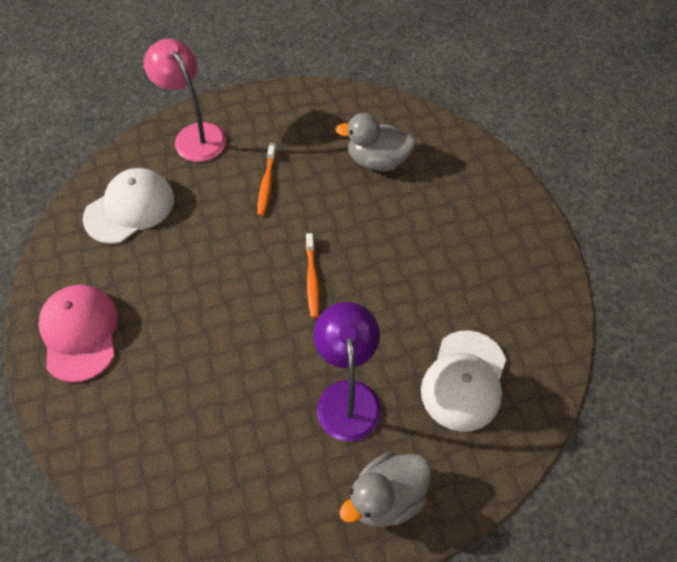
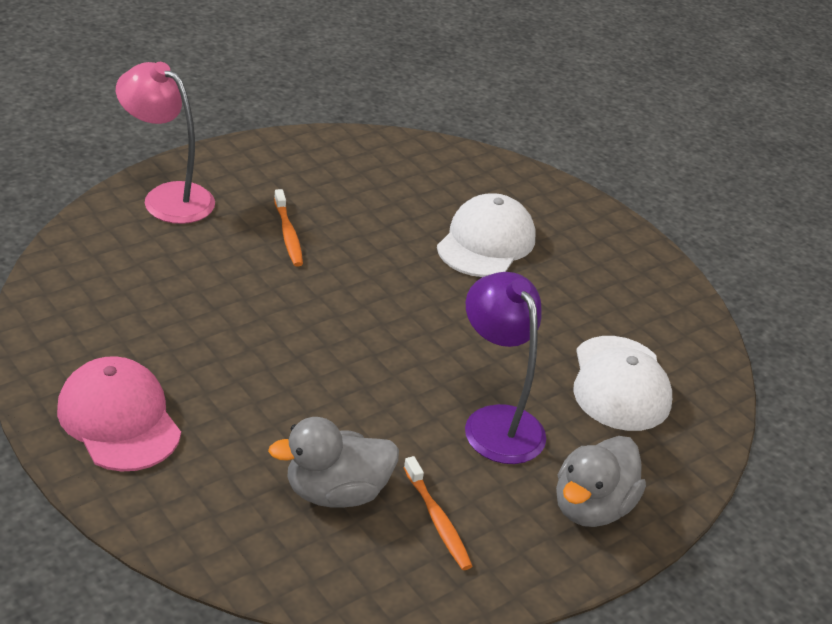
camera: 25 degrees left, 20 degrees down
white cap [83,168,174,244] -> white cap moved to [437,193,536,277]
orange toothbrush [306,233,320,318] -> orange toothbrush moved to [404,456,472,570]
grey duck [336,113,416,171] -> grey duck moved to [268,417,399,508]

